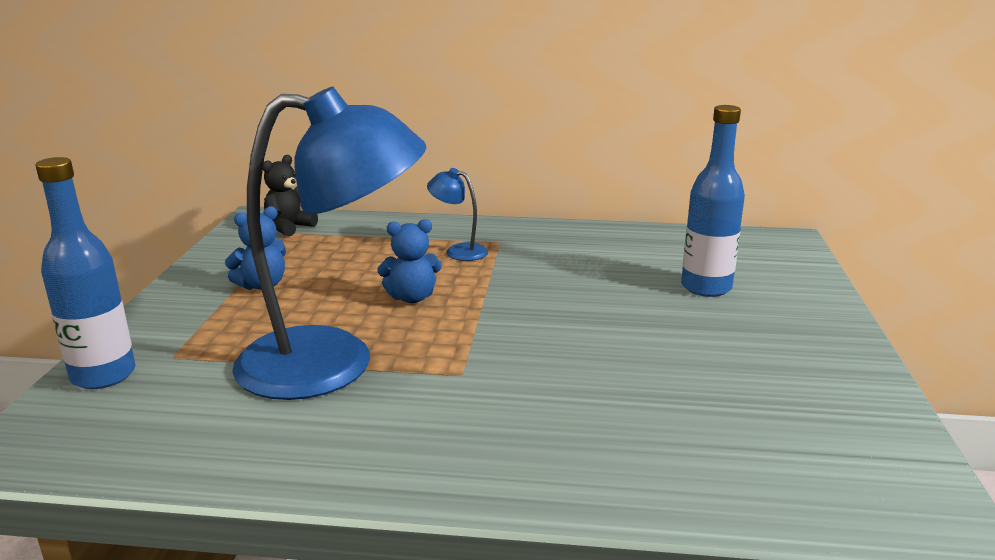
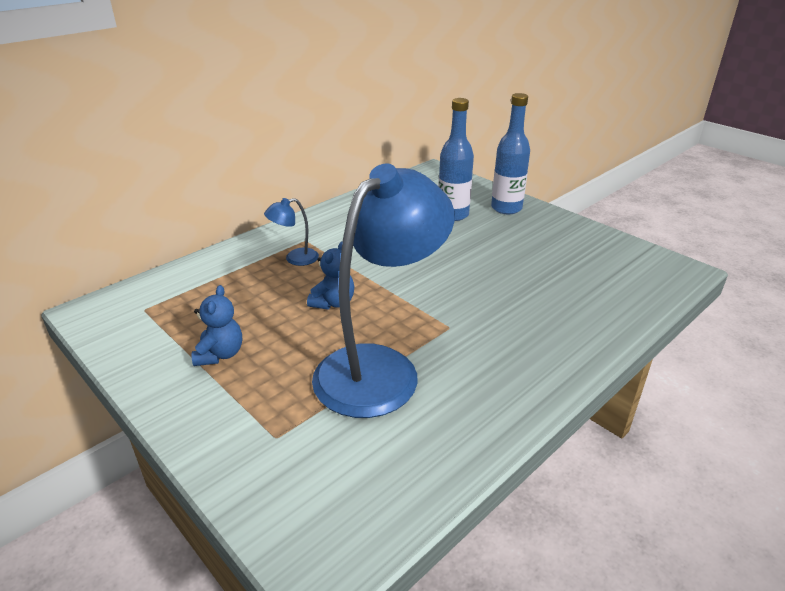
camera: 50 degrees left, 10 degrees up
blue bottle [35,157,136,389] -> blue bottle moved to [491,93,530,214]
black teddy bear [263,155,318,236] -> none

